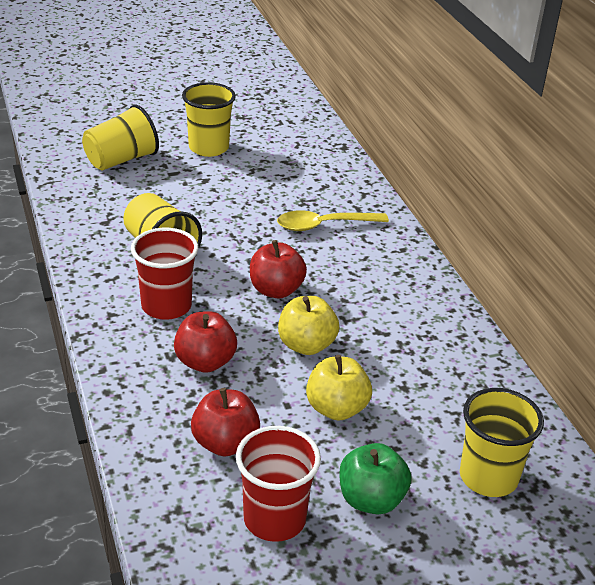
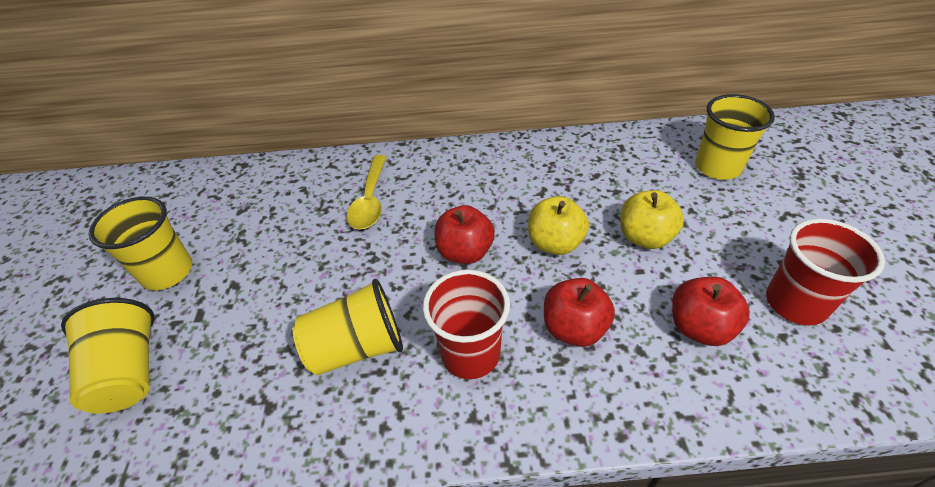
camera: 70 degrees left, 10 degrees up
green apple [339,443,411,514] -> none

